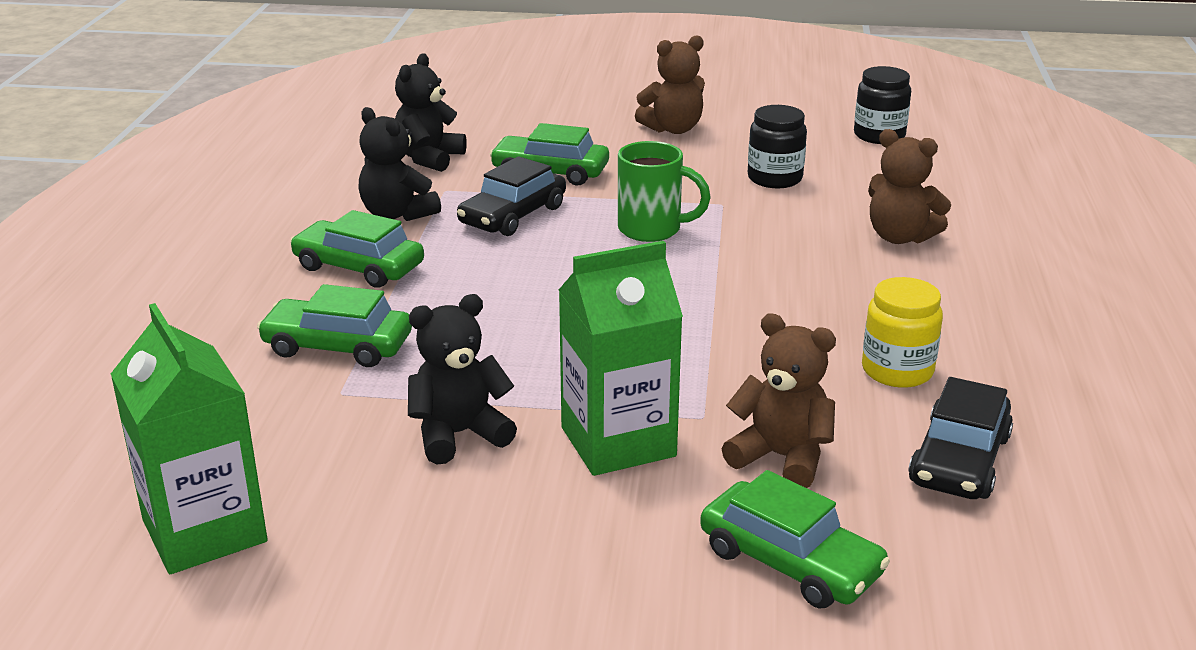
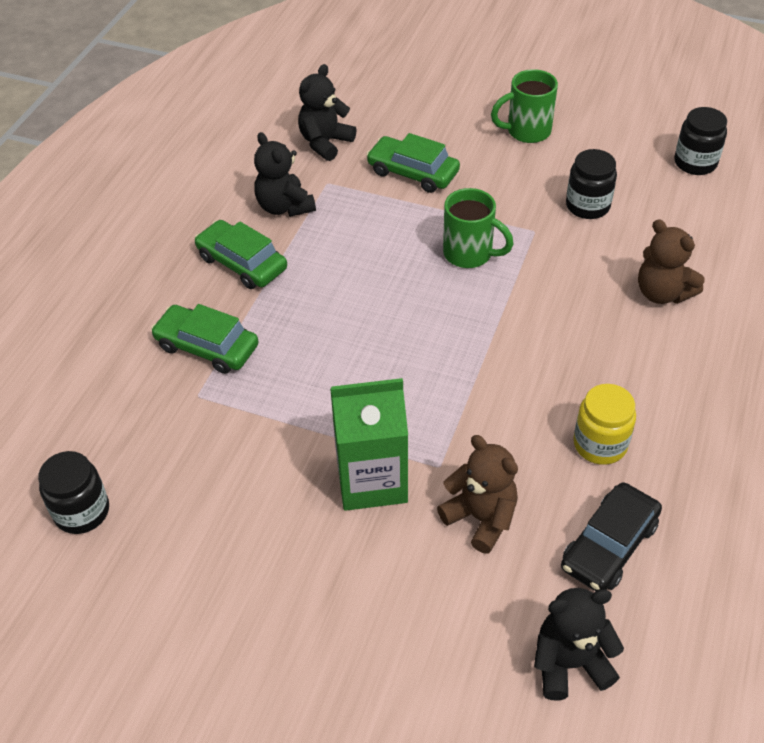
camera: 15 degrees right, 20 degrees up
green carton [111,303,268,574] -> black jar [38,451,109,534]
black teddy bear [408,294,517,464] -> black teddy bear moved to [534,588,624,701]
black car [457,156,566,236] -> none
brown teddy bear [635,35,705,134] -> green mug [491,69,558,143]
green car [700,470,890,609] -> none

